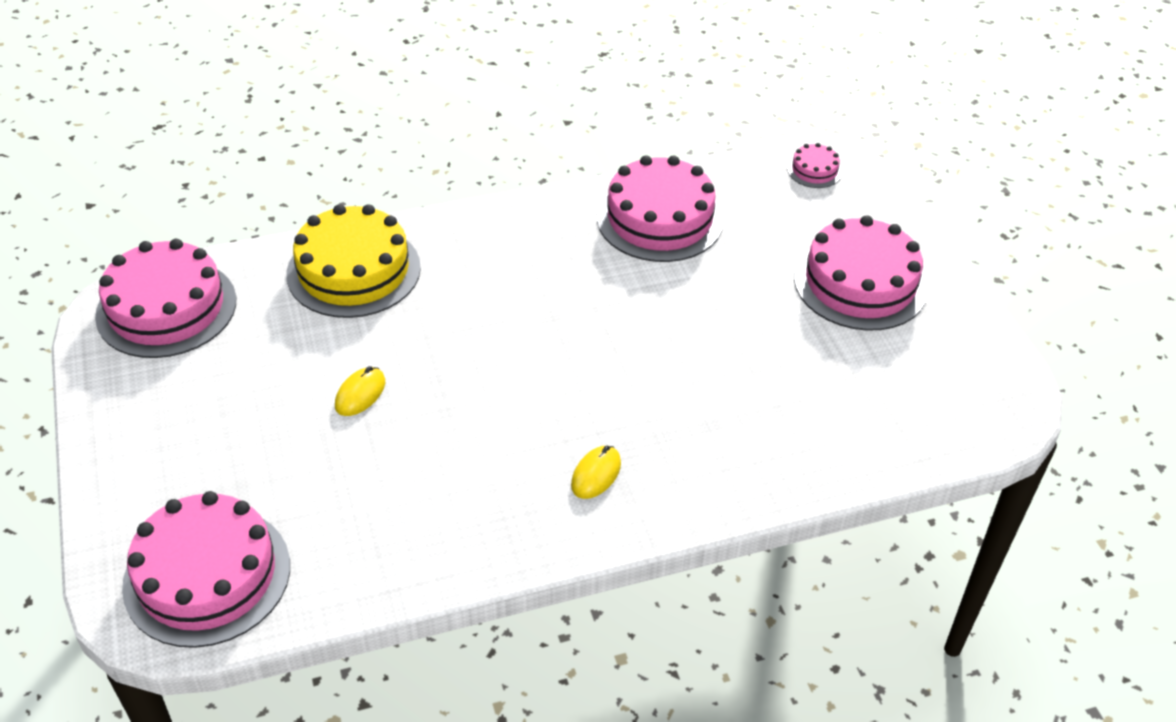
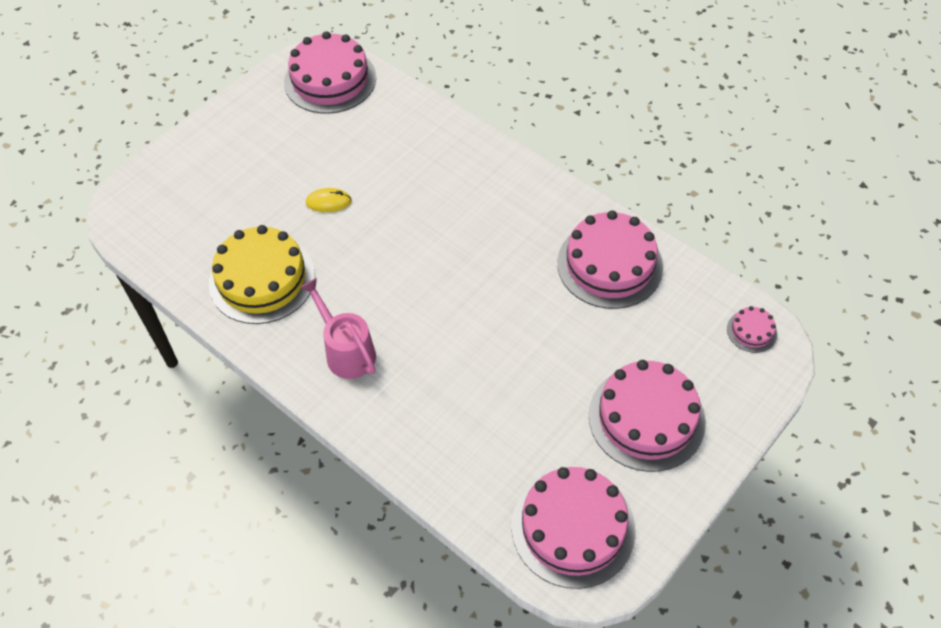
camera: 60 degrees right, 10 degrees up
pink cake [122,491,290,648] -> pink cake moved to [512,467,636,589]
yellow cake [287,204,421,318] -> yellow cake moved to [209,225,315,324]
yellow mouse [571,446,621,499] -> pink watering can [300,278,376,379]

